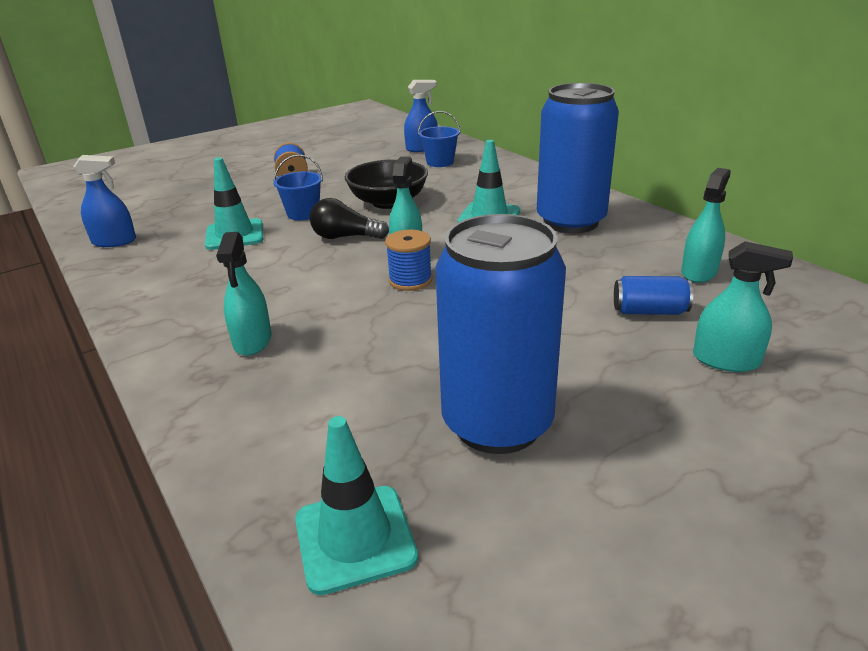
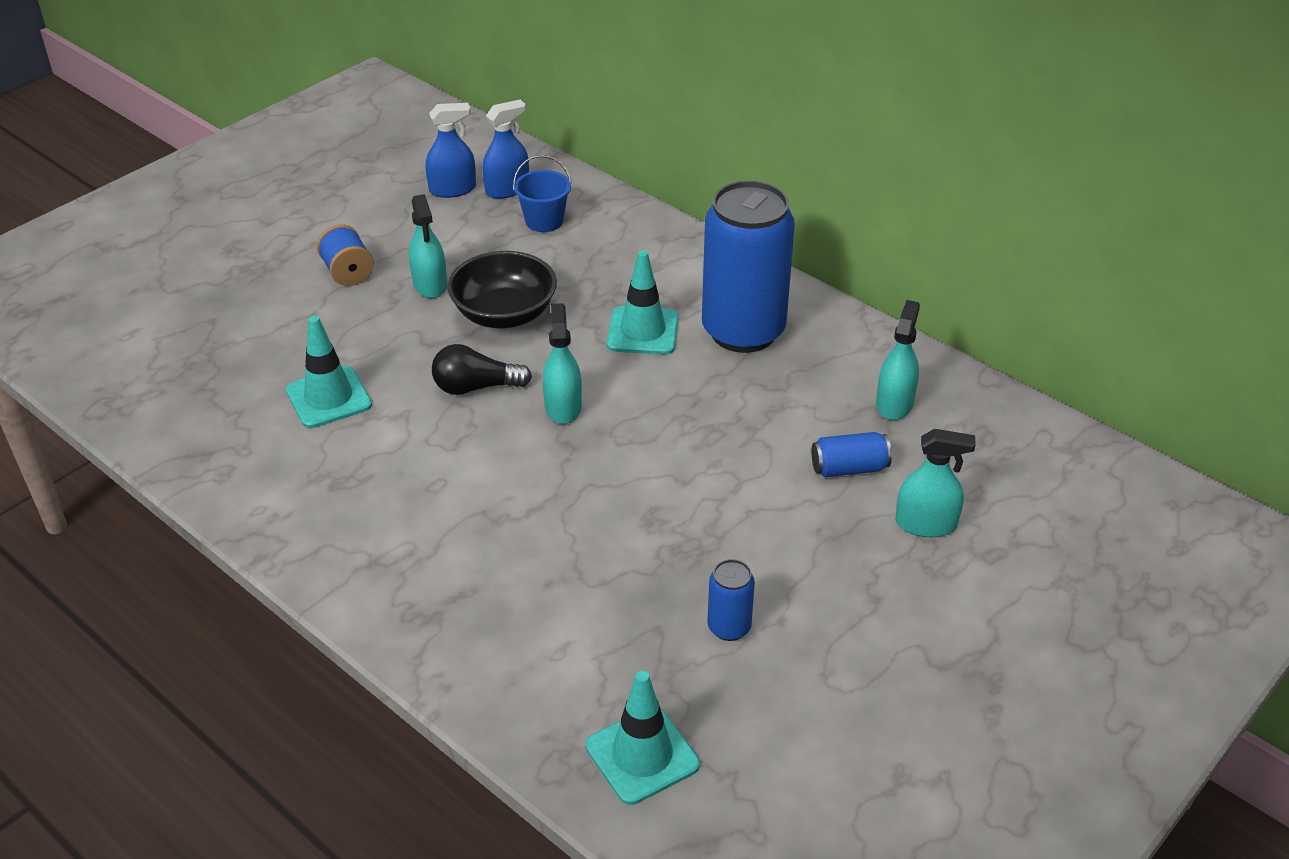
camera: 15 degrees left, 10 degrees up
blue spray bottle [73,155,136,247] -> blue spray bottle moved to [426,103,476,198]
turquoise spray bottle [216,232,272,356] -> turquoise spray bottle moved to [409,194,447,298]
blue bucket [273,154,323,220] -> none
blue spool [385,230,432,291] -> none
blue can [435,214,566,454] -> blue can [707,559,755,641], size x0.42

